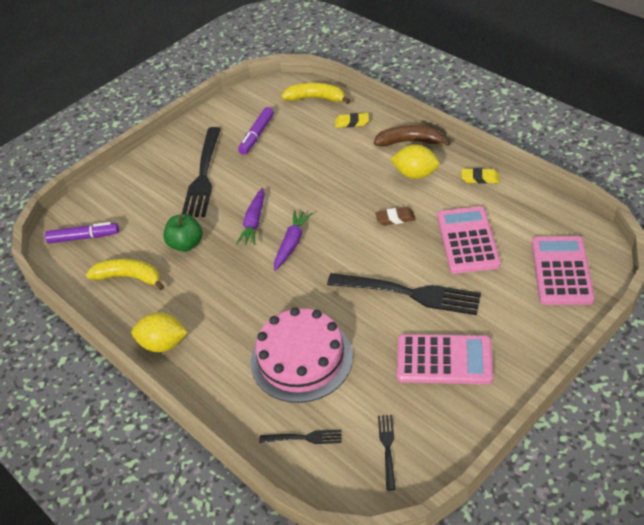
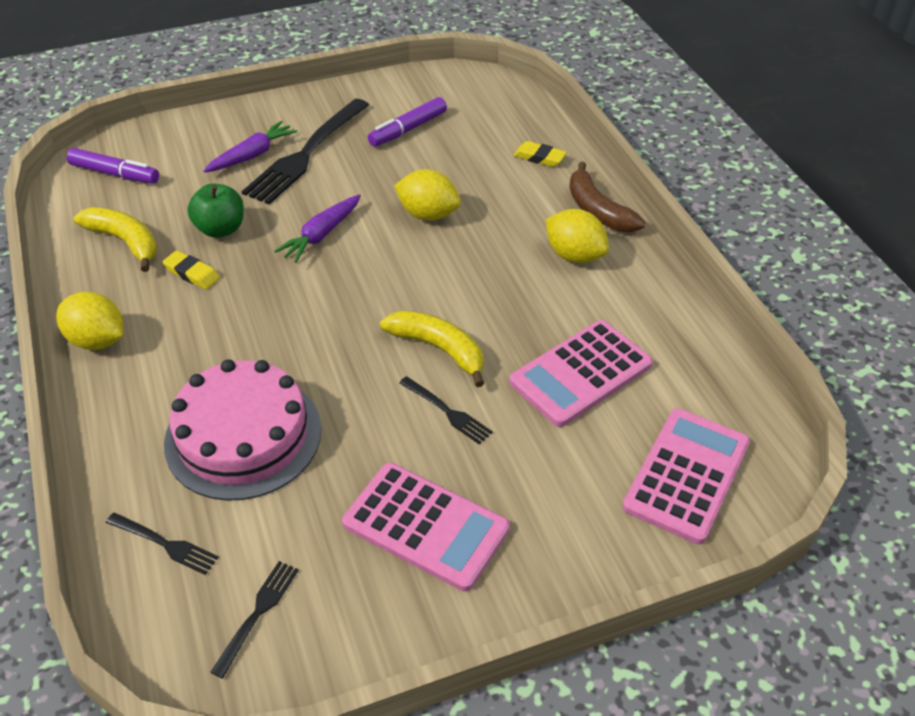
camera: 20 degrees right, 0 degrees up
purple carrot [274,210,312,271] -> purple carrot moved to [203,121,298,173]
yellow banana [281,83,350,104] -> yellow banana moved to [380,310,484,387]
black fork [327,273,481,315] -> black fork [399,376,493,445], size x0.47
brown banana [374,125,451,147] -> brown banana turned 150 degrees counterclockwise [569,162,646,232]
brown eraser [375,207,416,225] -> none
pink calculator [437,206,501,274] -> pink calculator turned 150 degrees counterclockwise [509,320,653,427]
yellow eraser [462,168,499,184] -> yellow eraser moved to [162,251,220,289]
none -> yellow lemon [394,169,461,221]

